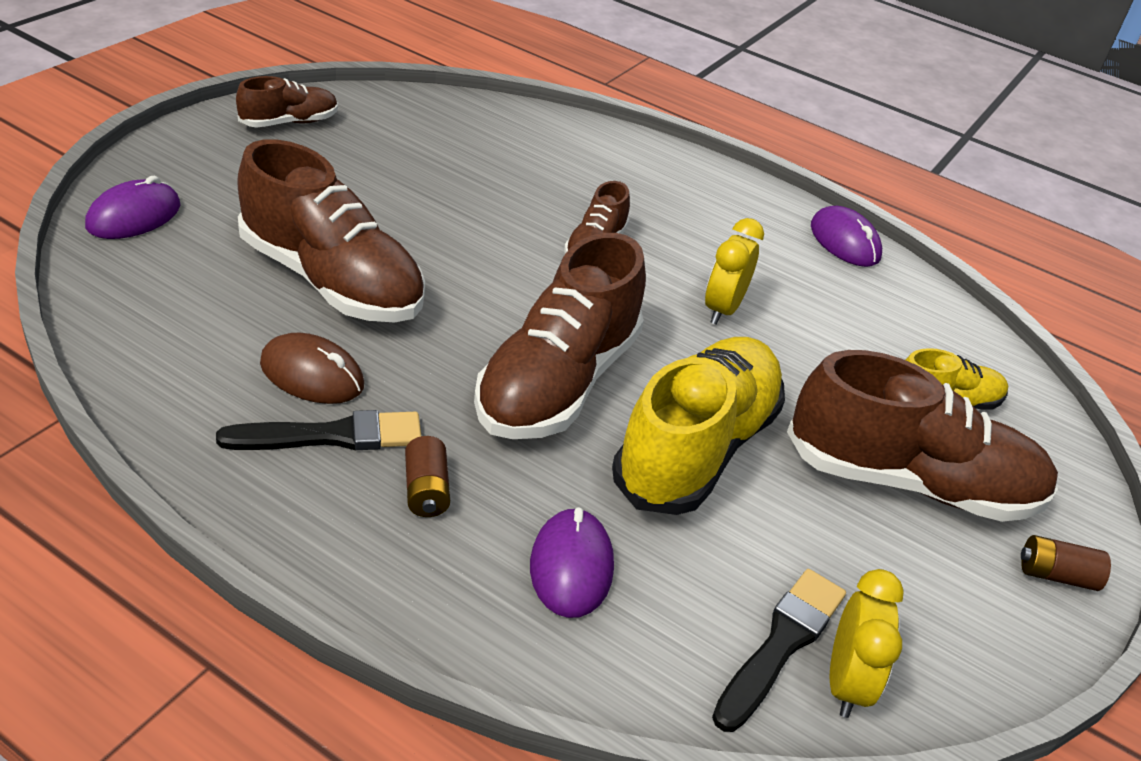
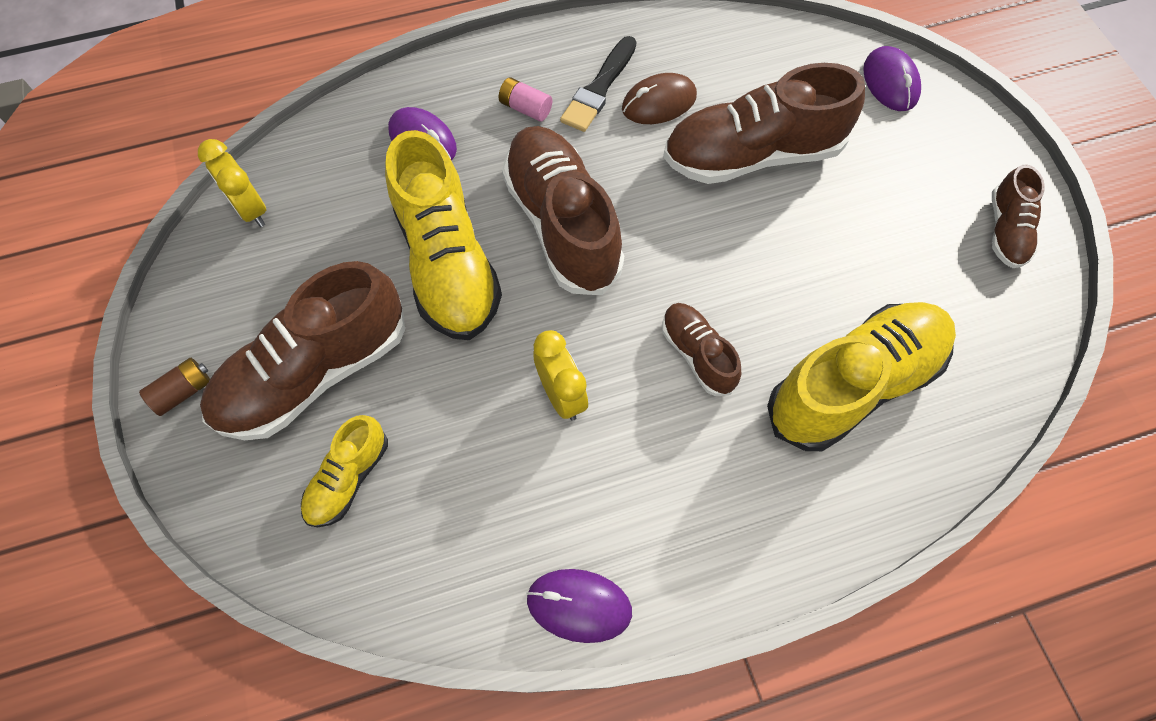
camera: 135 degrees right, 25 degrees up
brown battery [405,436,450,517] -> pink battery [498,77,552,121]
black brush [712,569,846,732] -> none
none -> yellow shoe [767,302,956,451]

